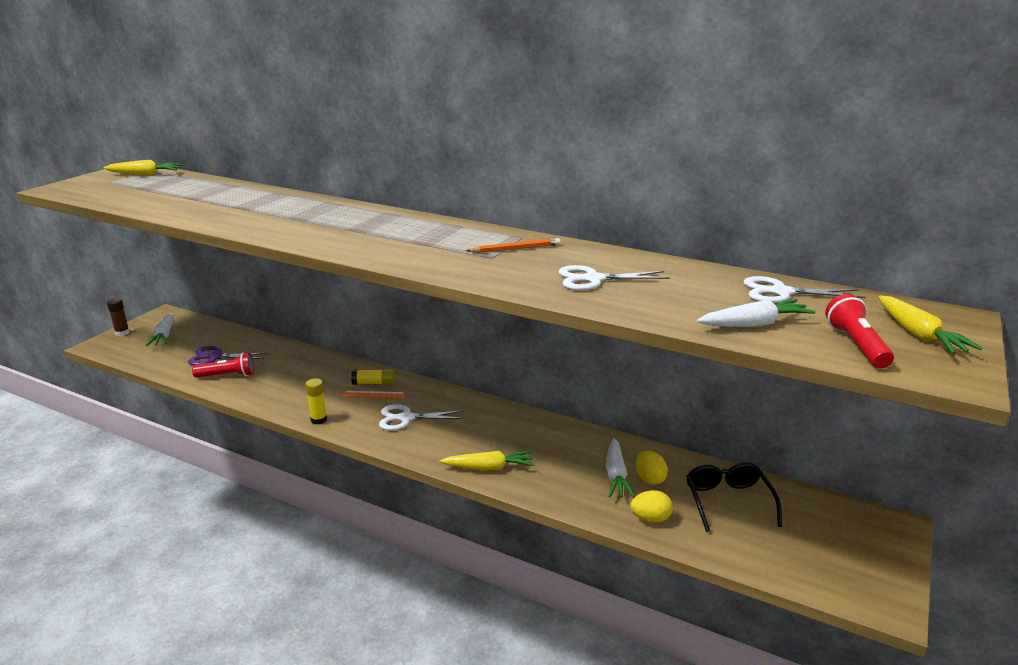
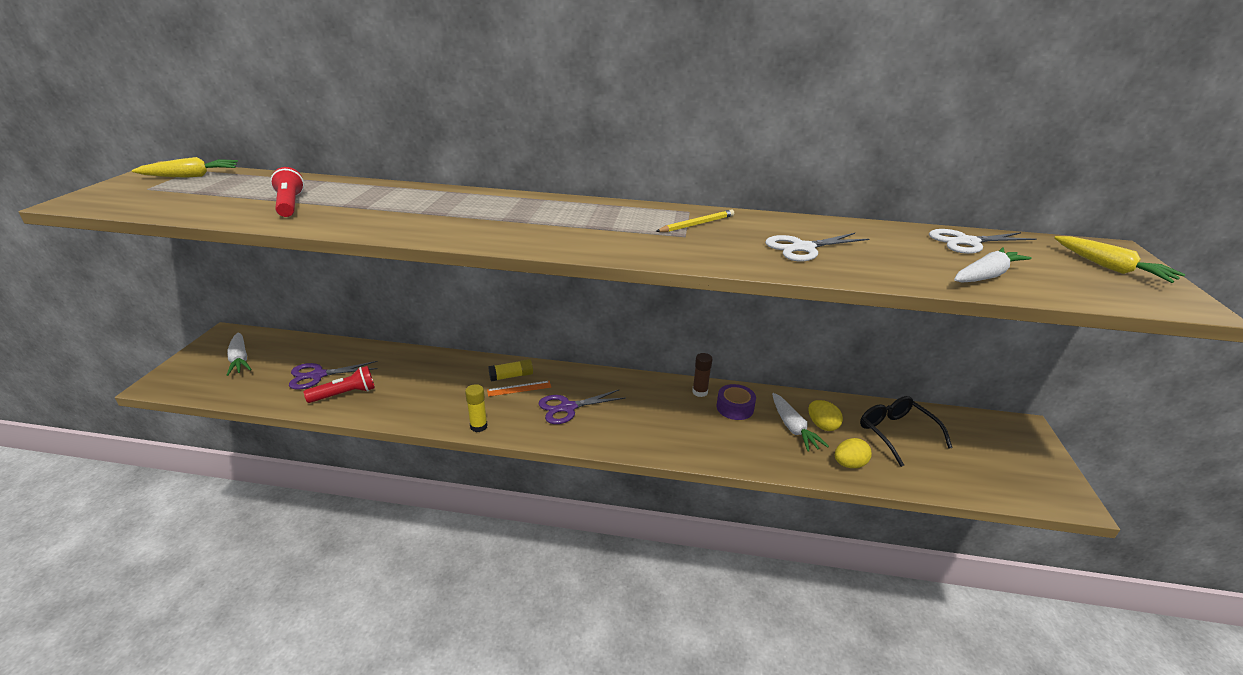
camera: 20 degrees left, 5 degrees up
brown glue stick [107,298,130,336] -> brown glue stick moved to [692,353,713,397]
white scissors [379,404,465,430] -> purple scissors [539,389,625,424]
yellow carrot [440,451,534,470] -> none
orange pencil [466,238,561,253] -> yellow pencil [655,210,734,232]
red flashlight [825,294,894,368] -> red flashlight moved to [270,167,304,217]
none -> purple tape [717,384,756,420]

